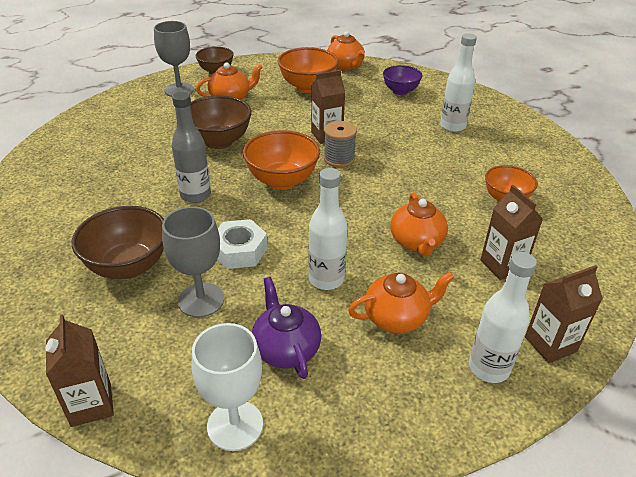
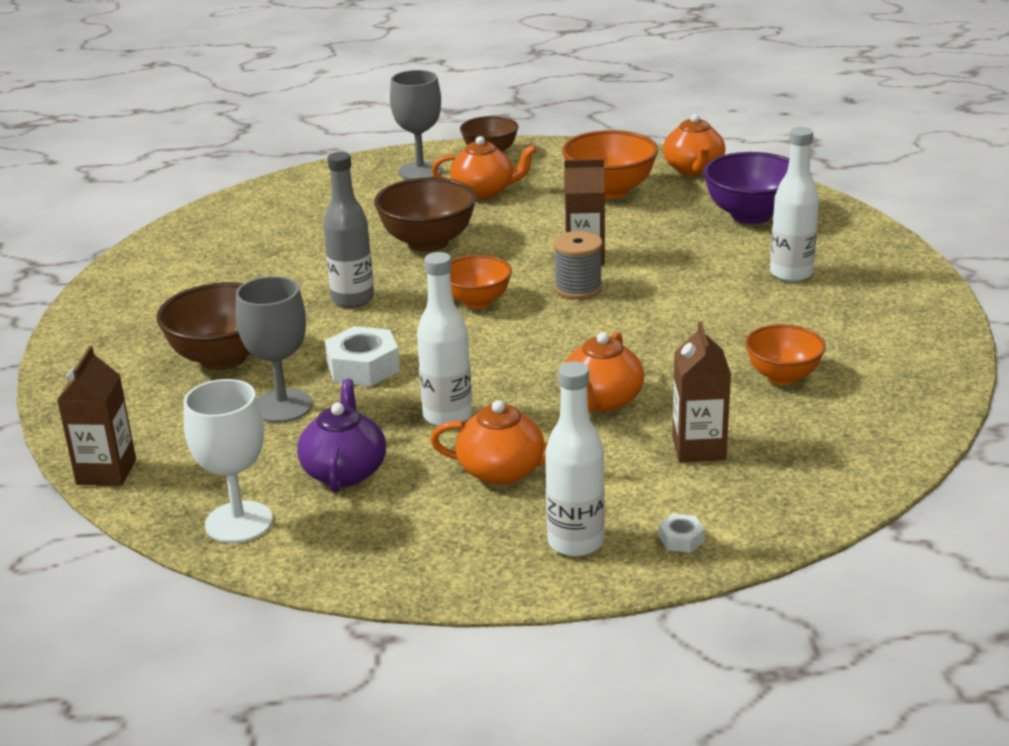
camera: 25 degrees right, 10 degrees down
orange bowl [243,130,320,190] -> orange bowl [450,255,512,308], size x0.65
purple bowl [383,65,423,95] -> purple bowl [703,152,789,224], size x1.54
brown carton [525,265,603,363] -> white nut [659,513,705,553]

